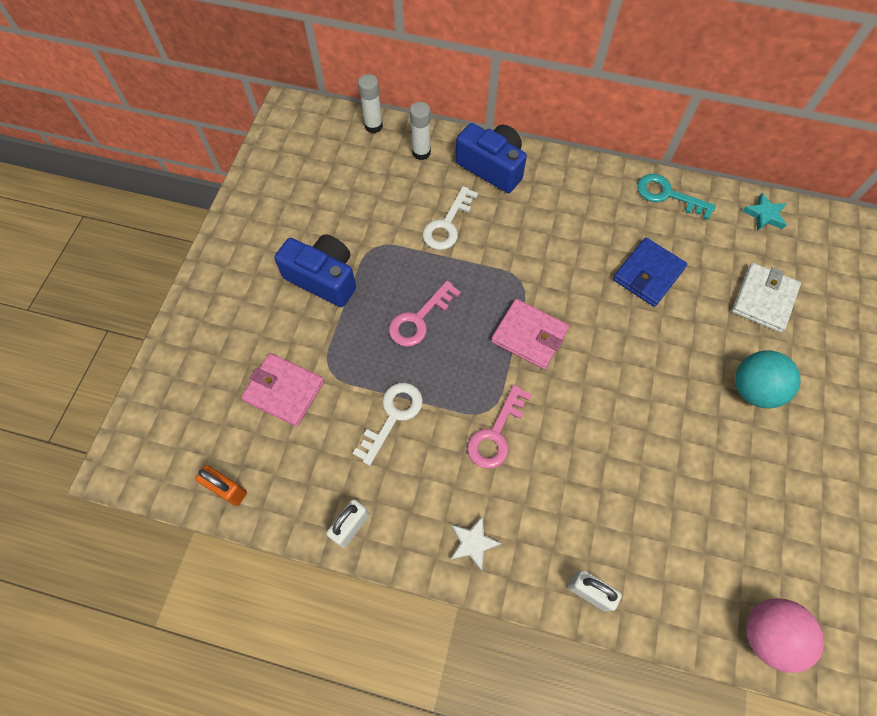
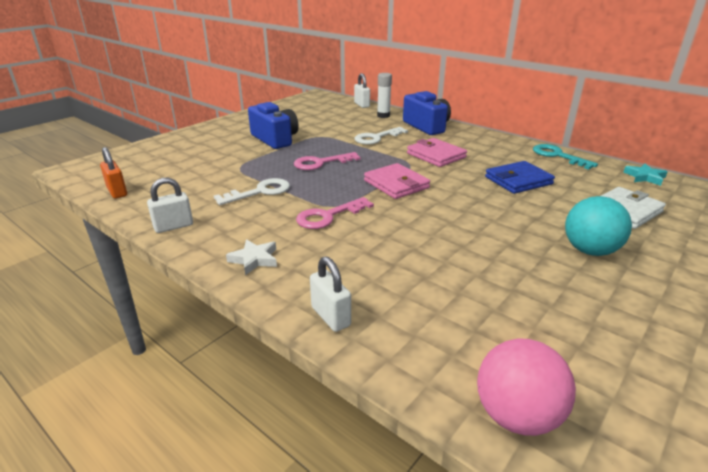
camera: 25 degrees right, 35 degrees down
pink wallet [241,353,324,426] -> pink wallet moved to [407,138,467,167]
white glue stick [358,74,383,133] -> white padlock [354,73,370,108]

